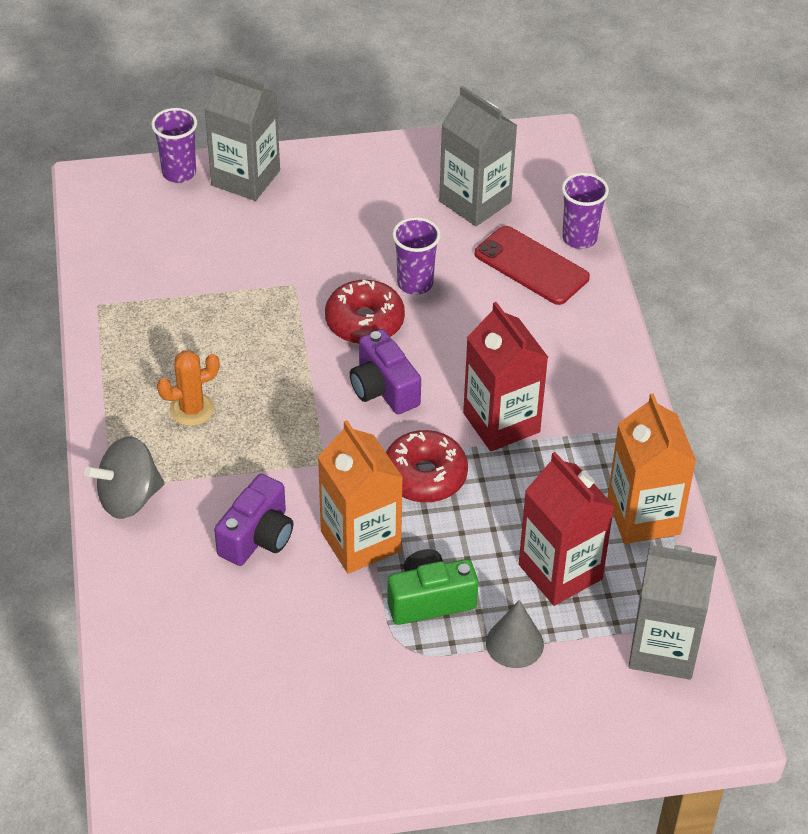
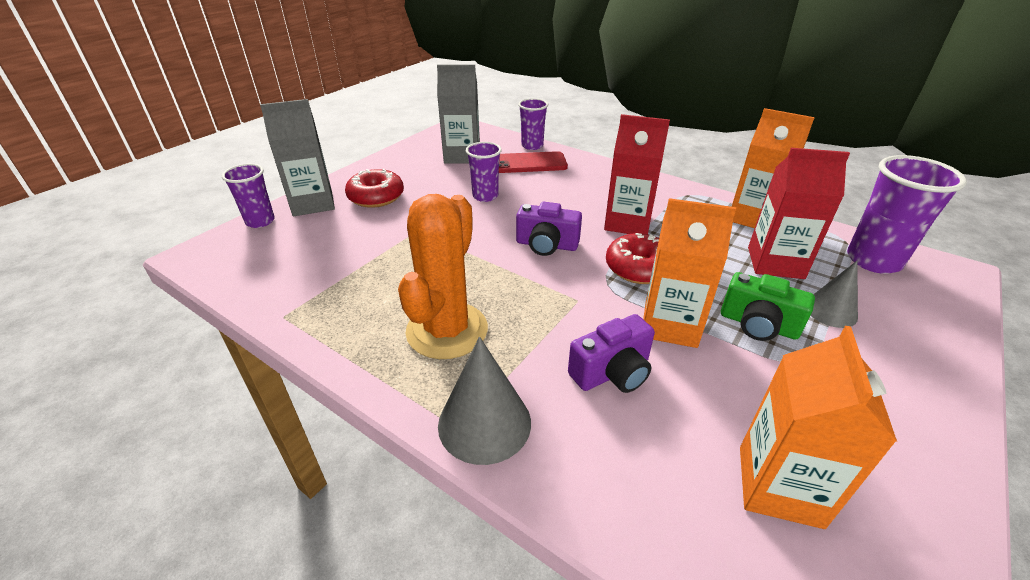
camera: 45 degrees left, 10 degrees down
grey spinning top [84,436,165,519] -> grey cone [438,337,531,465]
orange cactus [157,350,220,426] -> orange cactus [398,194,488,359], size x1.93
purple camera [214,474,293,566] -> purple camera turned 75 degrees clockwise [568,314,655,393]
red donut [325,280,405,344] -> red donut moved to [345,169,404,208]
green camera [387,549,478,625] -> green camera turned 90 degrees counterclockwise [721,272,815,341]
grey carton [628,545,717,680] -> purple cup [847,155,967,274]
none -> orange carton [740,326,897,529]

